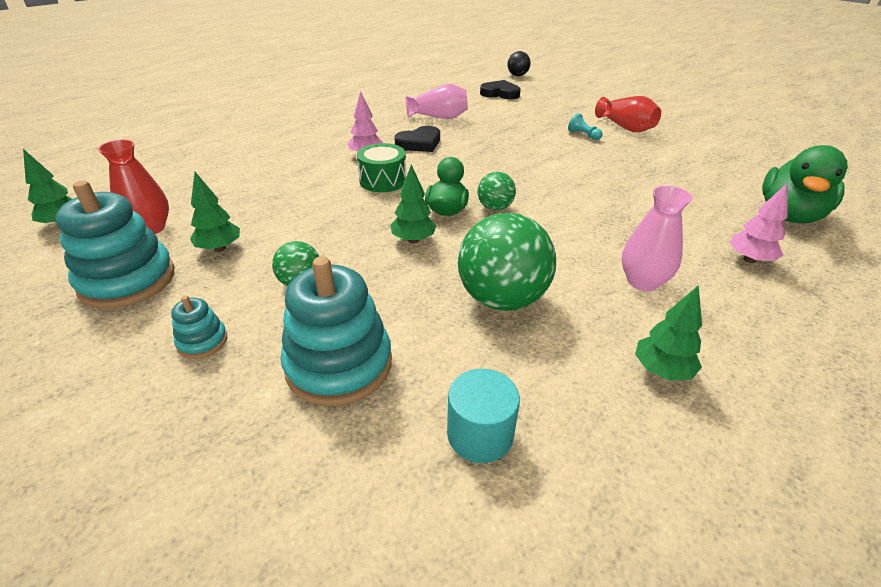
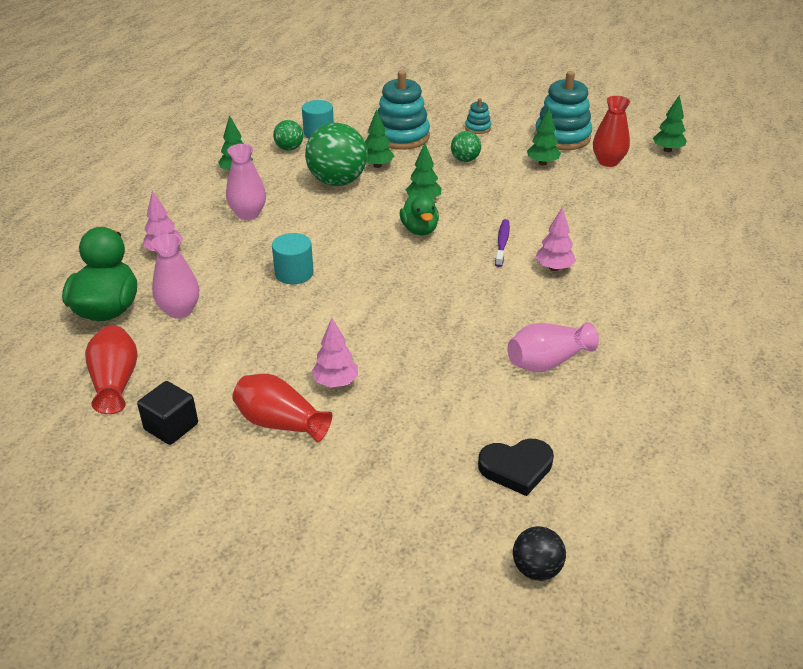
camera: 155 degrees right, 0 degrees up
green drum [357,143,406,192] -> purple toothbrush [495,219,510,267]
black heart [394,126,440,152] -> none
green ball [478,172,516,211] -> green ball moved to [273,120,303,151]
turquoise pawn [568,113,603,140] -> pink tree [311,318,358,388]
none -> red vase [85,325,138,414]
none -> black cube [137,381,198,445]
none -> pink vase [151,234,199,319]
none -> turquoise cylinder [272,233,314,284]
none -> green tree [365,109,395,168]

